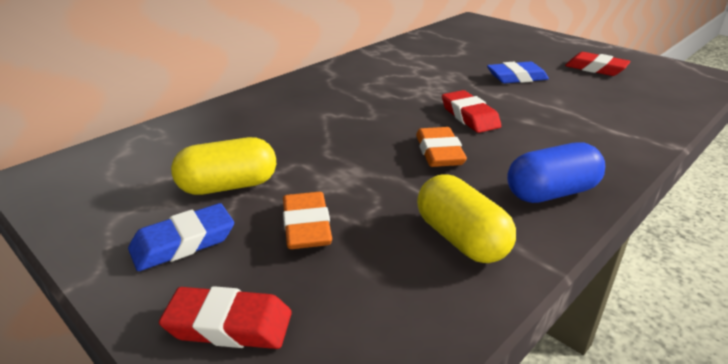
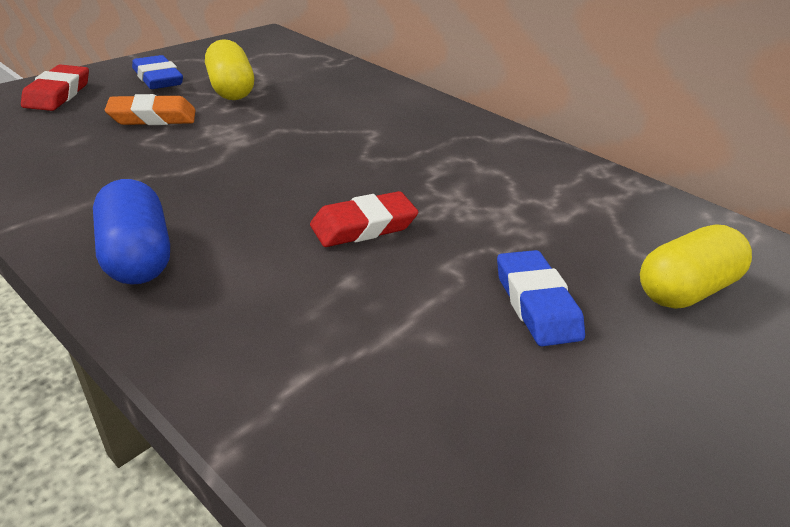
camera: 85 degrees right, 5 degrees up
orange eraser [416,127,467,167] -> none
yellow capsule [417,174,516,263] -> yellow capsule moved to [640,224,752,309]
red eraser [565,52,631,76] -> none

